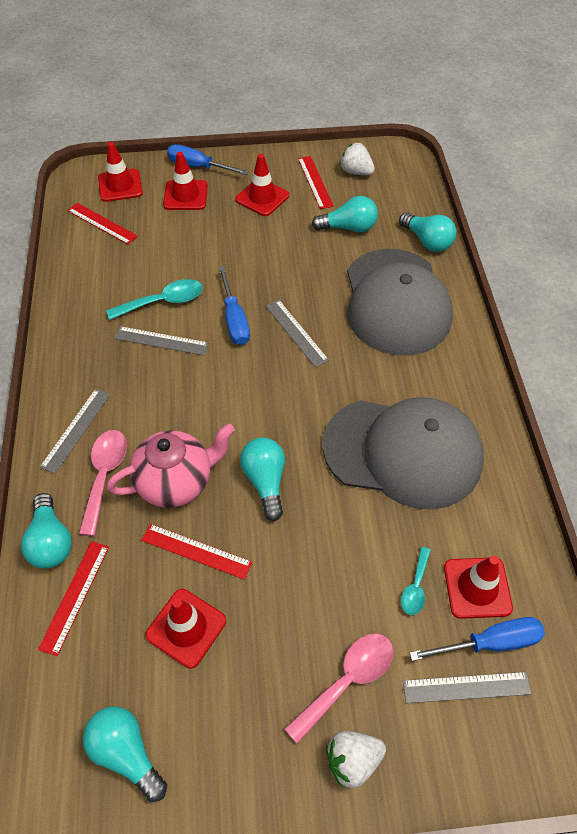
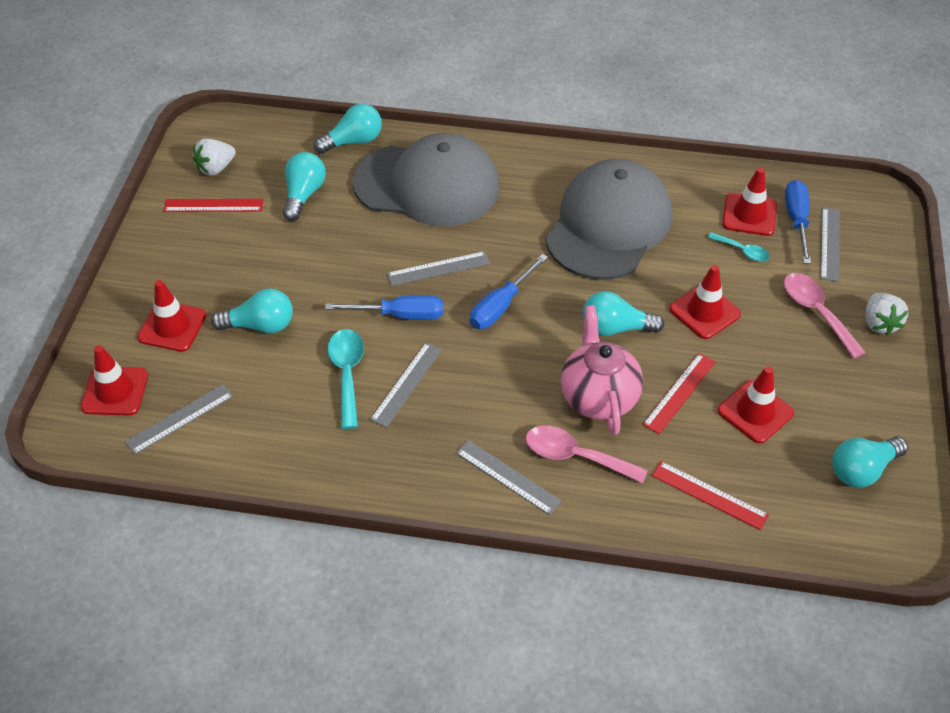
camera: 75 degrees left, 5 degrees down
turquoise light bulb [21,493,72,569] -> turquoise light bulb moved to [211,288,293,333]
red ruler [67,203,138,244] -> grey ruler [125,384,233,455]
blue screwdriver [167,144,249,175] -> blue screwdriver moved to [470,254,548,329]
red traffic cone [235,154,289,216] -> red traffic cone moved to [669,265,741,339]

